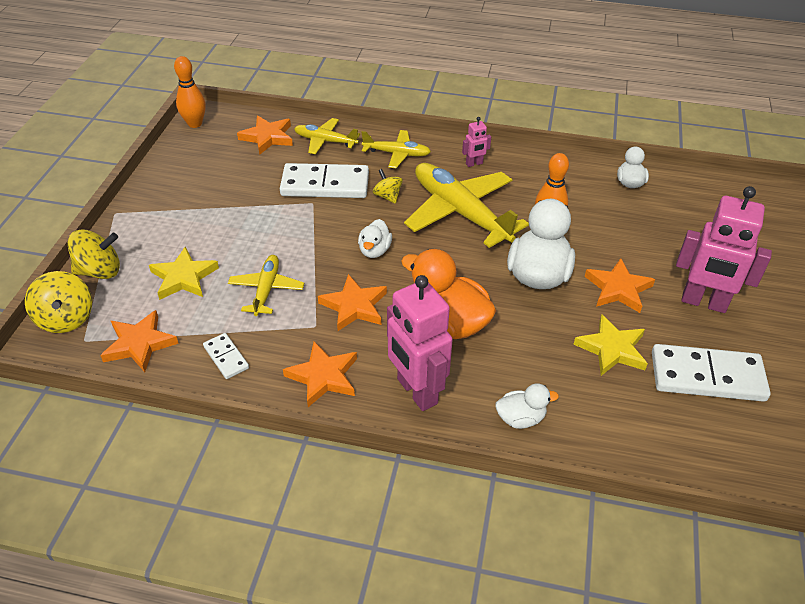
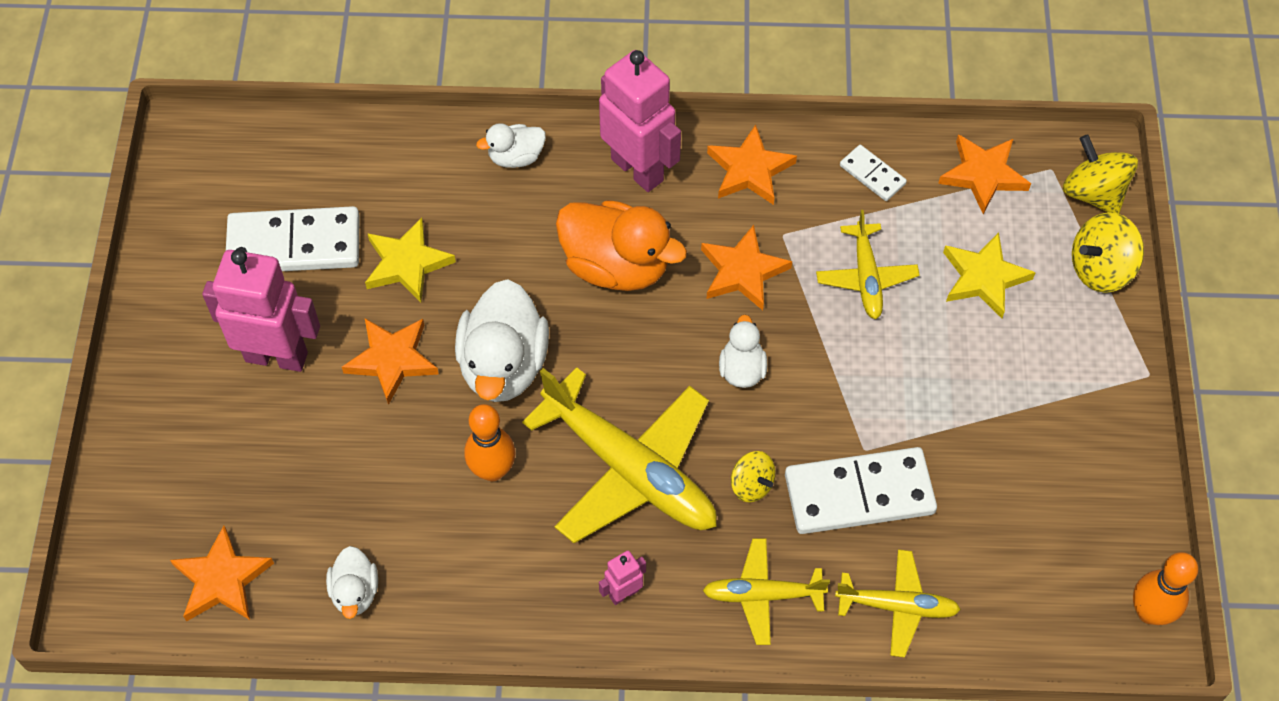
camera: 170 degrees right, 15 degrees up
orange star [237,115,293,155] -> orange star moved to [170,526,274,621]

